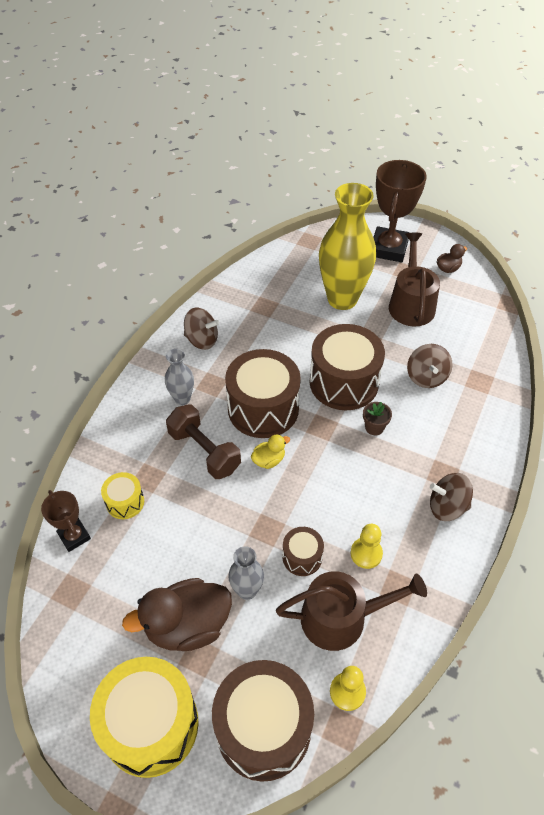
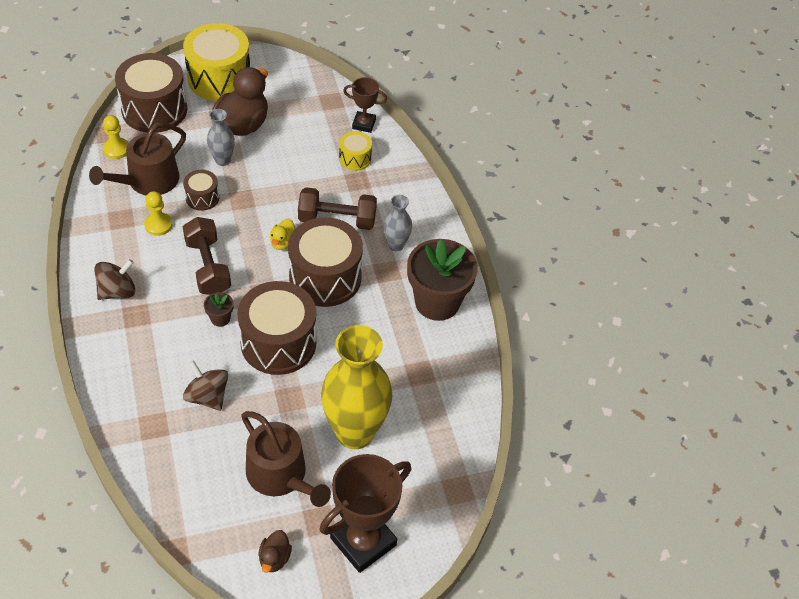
camera: 135 degrees right, 0 degrees up
brown spinning top [184,308,219,350] -> brown flower pot [407,239,478,321]
brown trophy [373,160,427,262] -> brown trophy turned 75 degrees clockwise [320,454,411,573]
none -> brown dumbbell [183,217,231,295]

